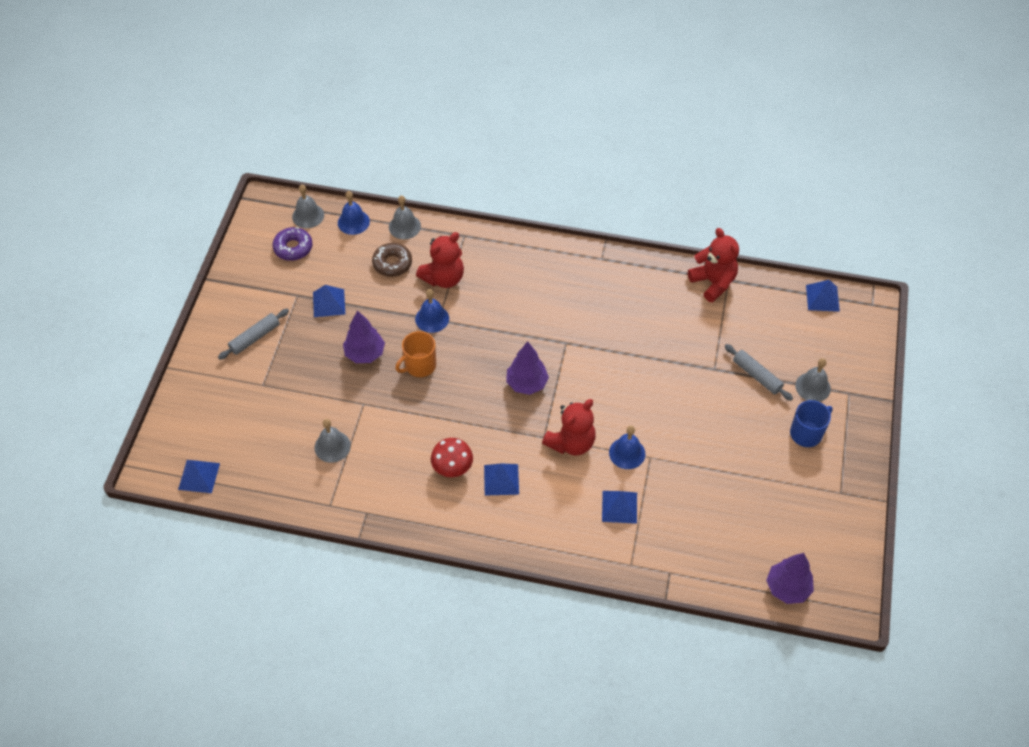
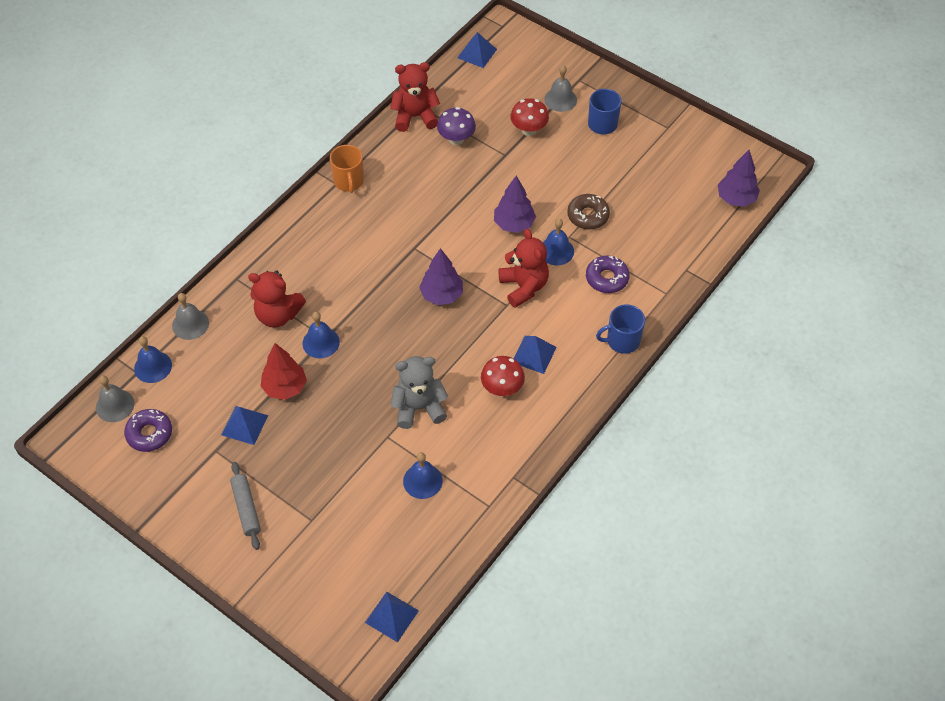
camera: 65 degrees left, 0 degrees up
grey bell [314,419,351,463] -> blue bell [403,452,443,499]
purple tree [343,310,385,363] -> purple tree moved to [494,176,536,233]
brown donut [372,243,412,277] -> brown donut moved to [567,194,610,229]
orange mug [395,331,436,377] -> orange mug moved to [330,145,364,193]
red teddy bear [416,232,464,288] -> red teddy bear turned 120 degrees clockwise [248,270,306,328]
blue pyramid [602,491,637,524] -> purple donut [586,256,630,293]
grey rolling pin [725,344,793,401] -> red mushroom [510,98,549,136]
none -> red tree [260,343,307,400]
none -> grey teddy bear [391,356,448,429]
none -> purple mushroom [437,107,476,145]
none -> blue mug [596,304,645,354]

